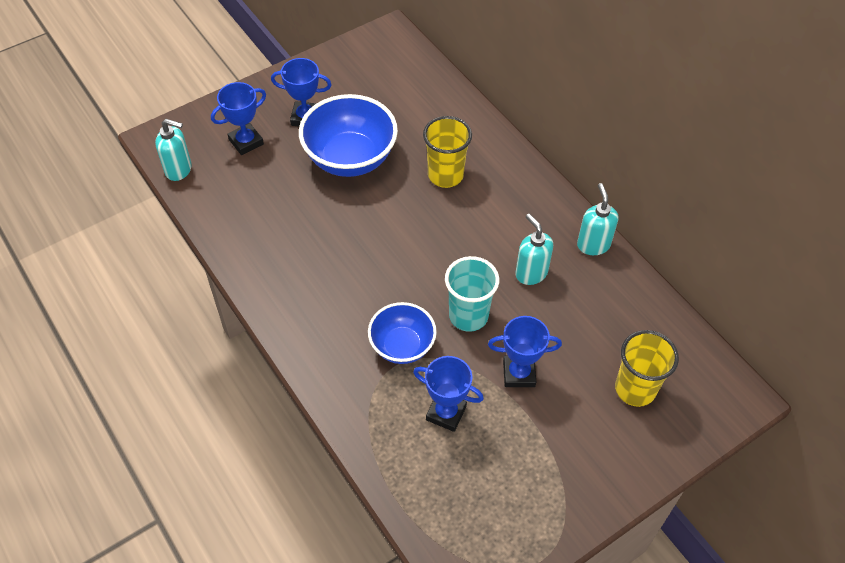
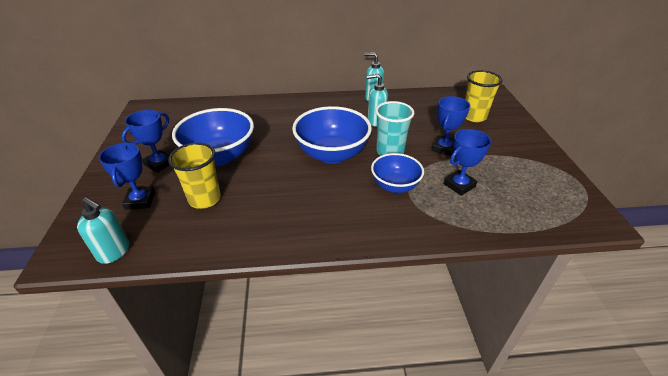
camera: 60 degrees left, 15 degrees down
turquoise soap dispenser [155,119,192,181] -> turquoise soap dispenser turned 75 degrees clockwise [77,197,129,264]
yellow cup [423,116,472,188] -> yellow cup moved to [168,143,221,209]
none -> blue bowl [292,106,372,164]

